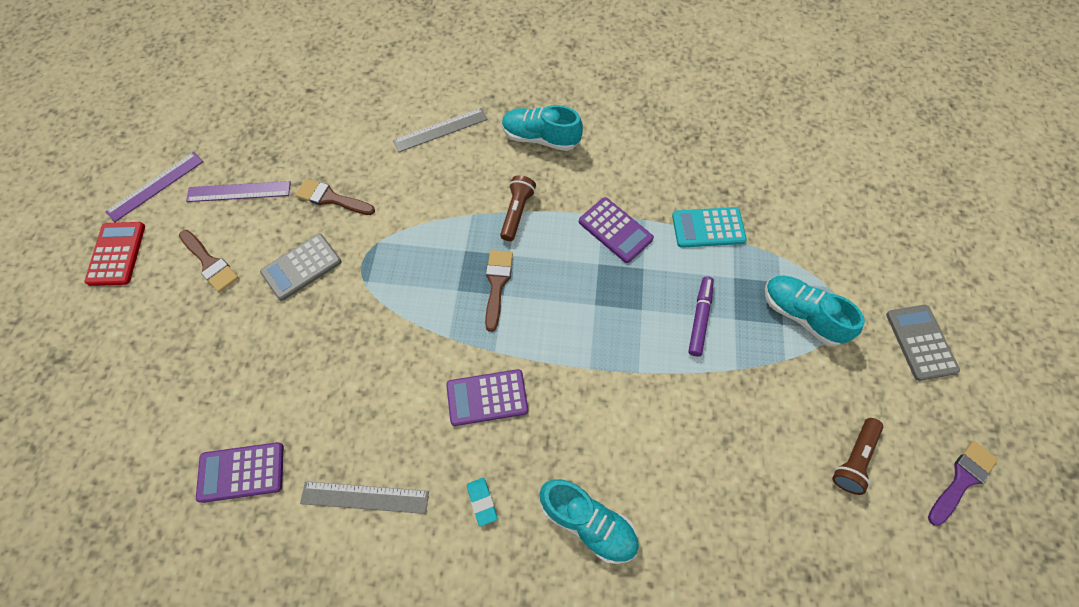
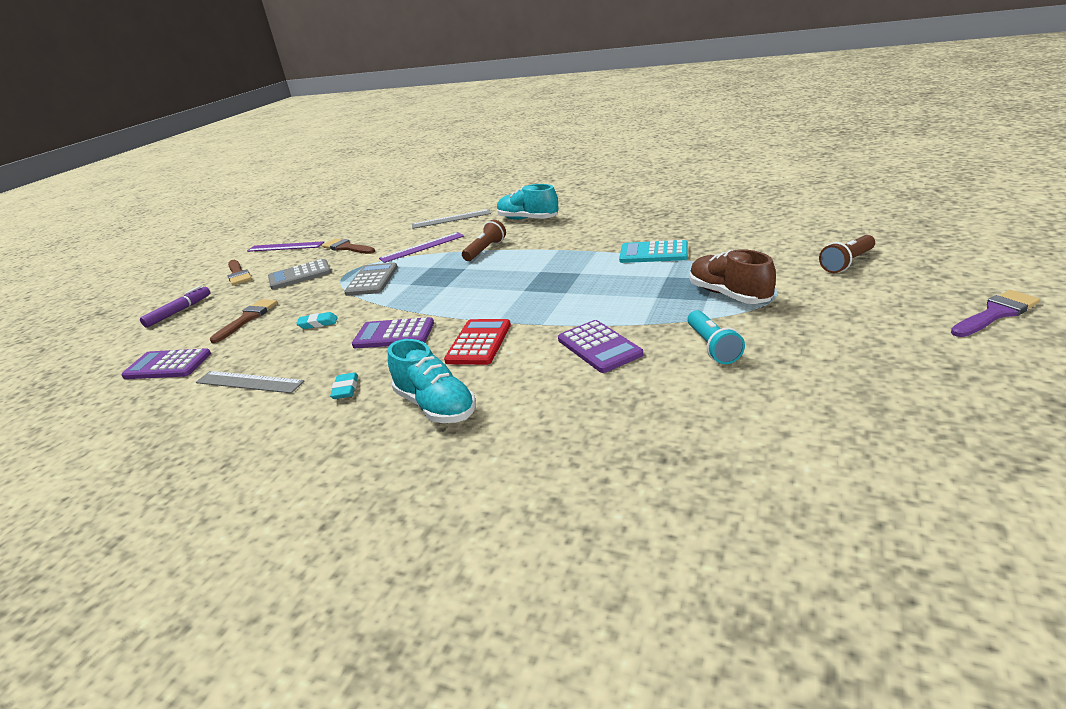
camera: 20 degrees right, 35 degrees down
red calculator [84,222,145,286] -> red calculator moved to [444,319,511,365]
purple ruler [105,152,203,222] -> purple ruler moved to [379,232,464,263]
brown brush [485,250,513,332] -> brown brush moved to [210,299,278,343]
purple calculator [579,197,654,263] -> purple calculator moved to [558,320,643,373]
purple marker [688,276,714,356] -> purple marker moved to [140,285,211,328]
turquoise shoe [765,275,865,346] -> brown shoe [690,249,776,304]
brown flashlight [832,418,883,495] -> brown flashlight moved to [819,235,875,273]
grey calculator [886,305,960,381] -> grey calculator moved to [344,263,398,296]
purple brush [928,441,998,526] -> purple brush moved to [951,290,1040,337]
none -> turquoise eraser [296,312,338,329]
none -> turquoise flashlight [687,310,745,364]

